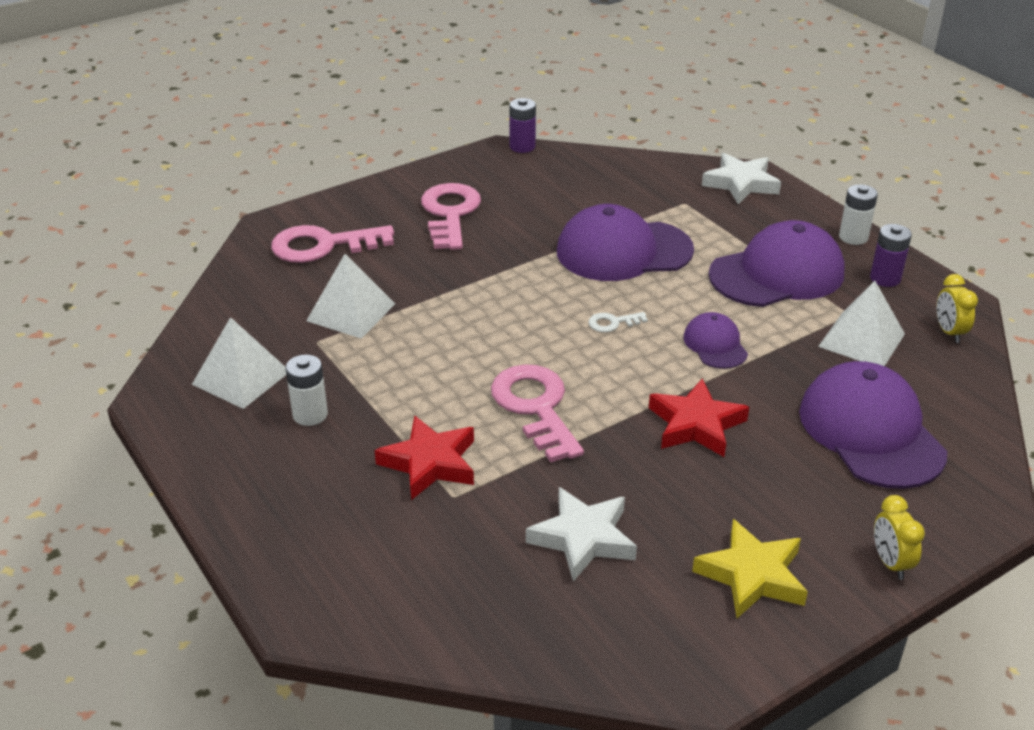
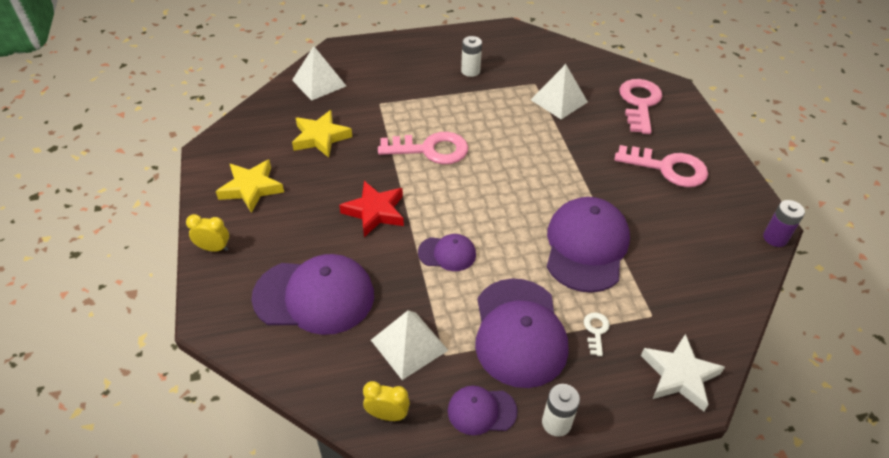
camera: 110 degrees right, 10 degrees up
white pyramid [192,317,286,409] -> white pyramid moved to [292,46,346,101]
red star [375,415,474,500] -> none
white star [526,487,637,582] -> yellow star [292,110,352,158]
white key [588,312,648,332] -> white key moved to [584,312,610,356]
purple battery [870,224,912,287] -> purple cap [448,386,517,435]

